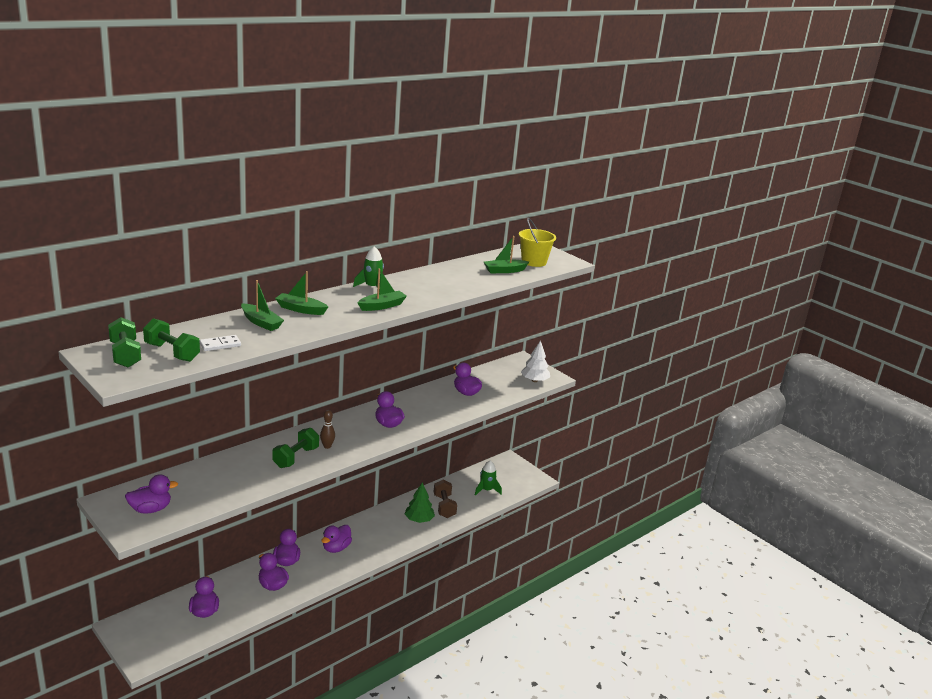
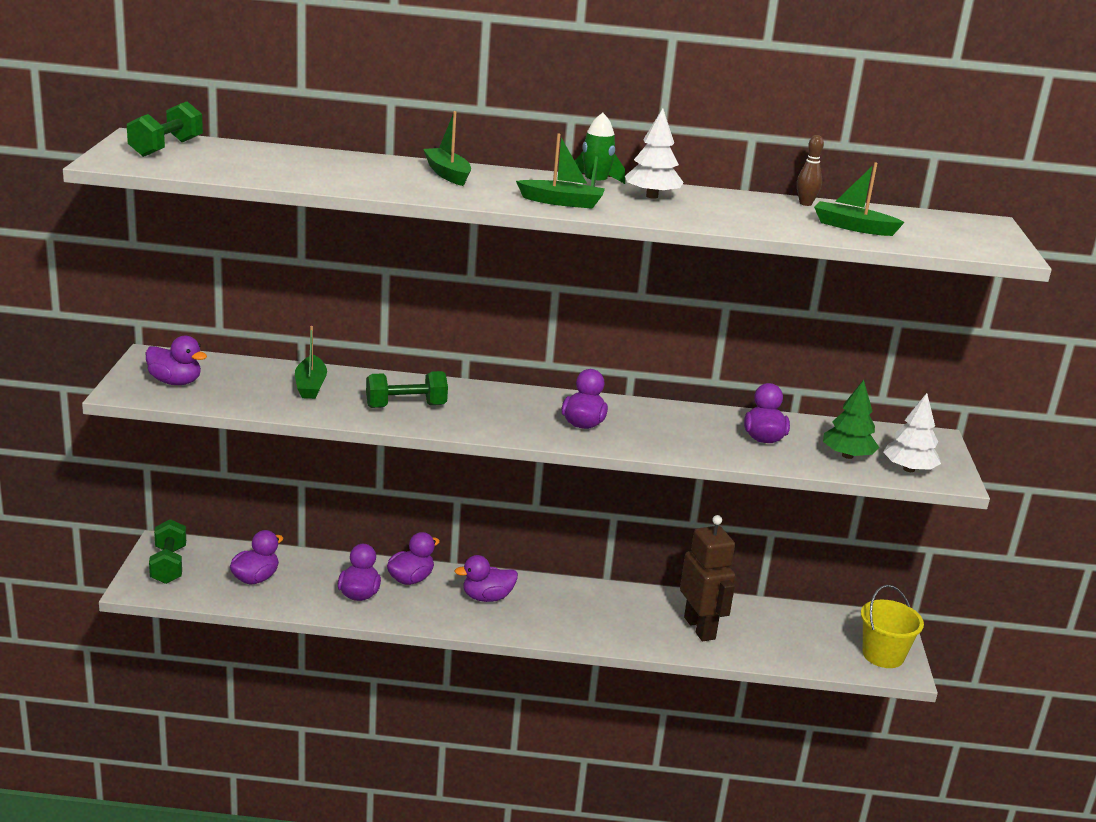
camera: 45 degrees right, 0 degrees up
green dumbbell [143,318,200,362] -> green dumbbell moved to [149,519,186,584]
white domino [200,335,241,351] -> none
green boat [241,280,284,331] -> green boat moved to [295,326,327,399]
brown bowling pin [320,410,335,449] -> brown bowling pin moved to [797,135,824,206]
green tree [405,482,435,523] -> green tree moved to [823,380,879,459]
brown dumbbell [434,479,457,518] -> brown robot [680,515,735,641]
green rocket [475,460,502,496] -> none
yellow bucket [519,218,556,267] -> yellow bucket moved to [861,585,924,668]
none -> white tree [625,108,684,199]

